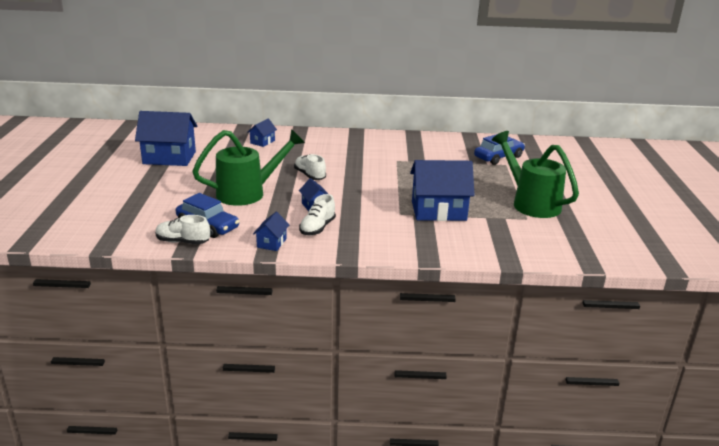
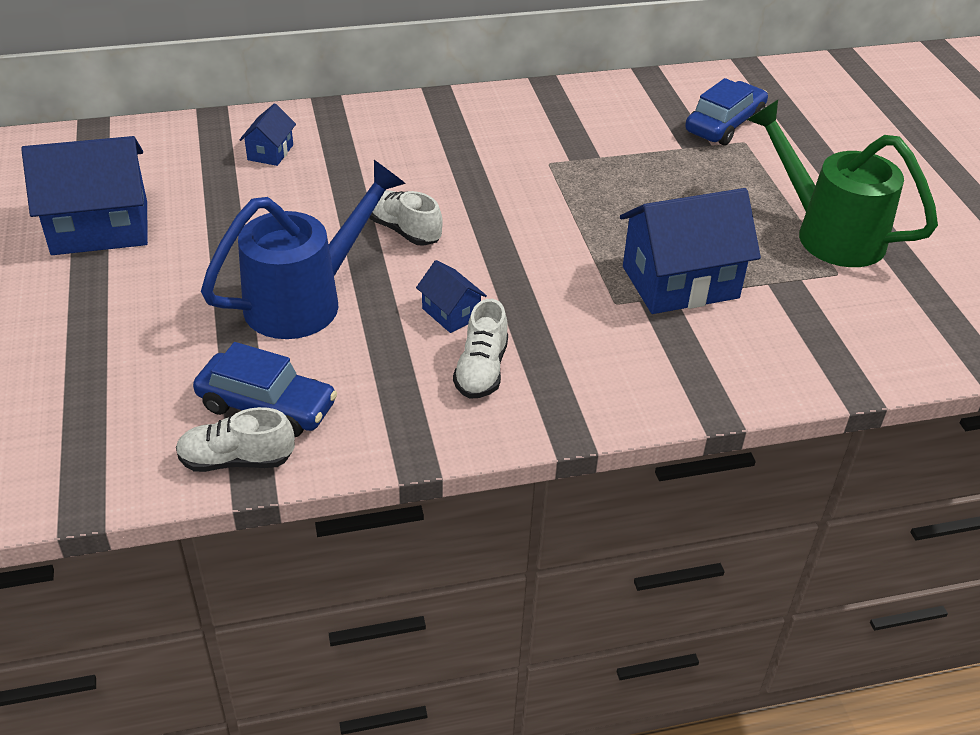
camera: 15 degrees left, 15 degrees up
green watering can [192,129,305,206] -> blue watering can [201,160,406,339]
blue house [253,212,289,251] -> none

